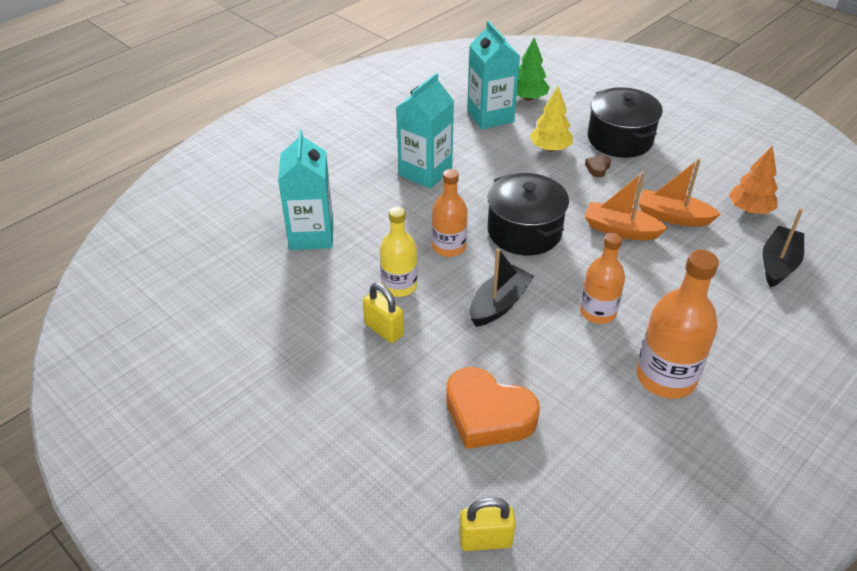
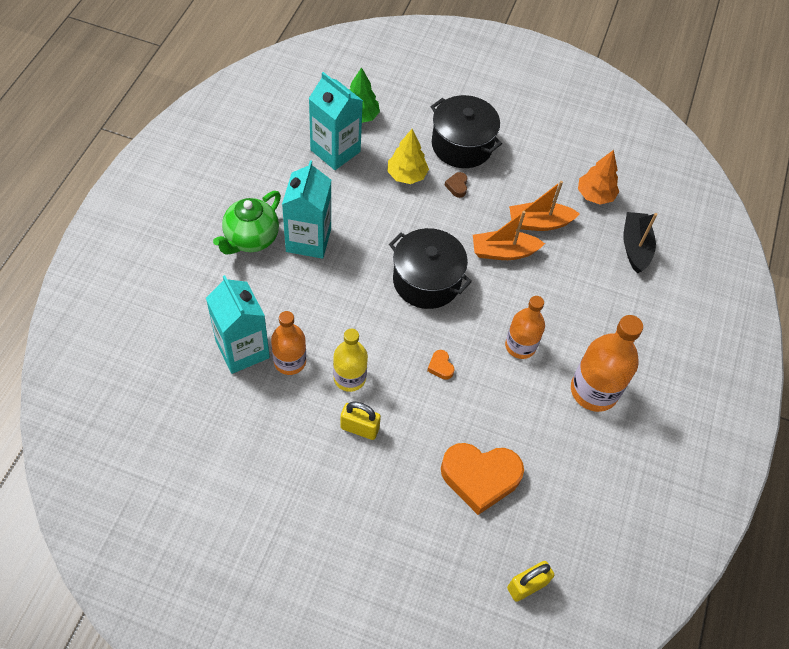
camera: 30 degrees left, 15 degrees up
orange bottle [432,169,468,257] -> orange bottle moved to [271,311,306,375]
black boat [470,248,534,327] -> orange heart [427,350,455,380]
none -> green teapot [213,191,281,254]

